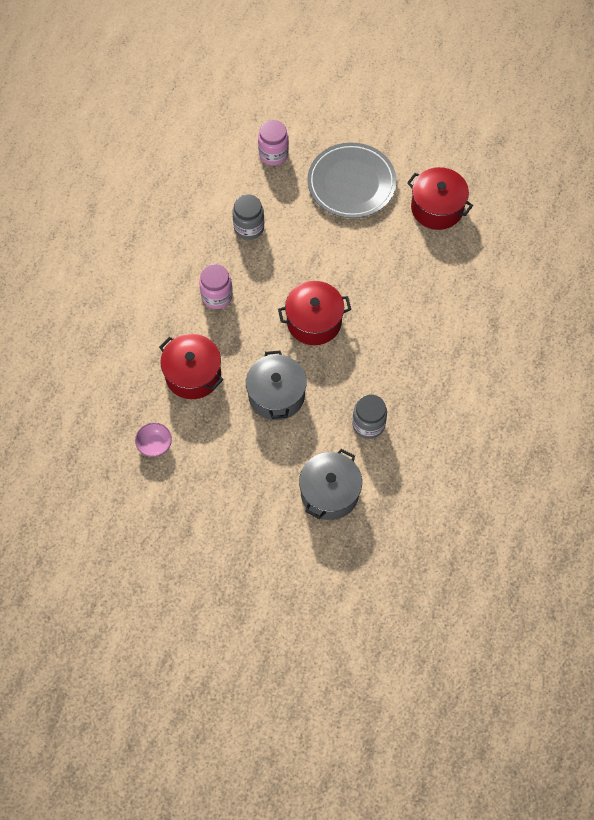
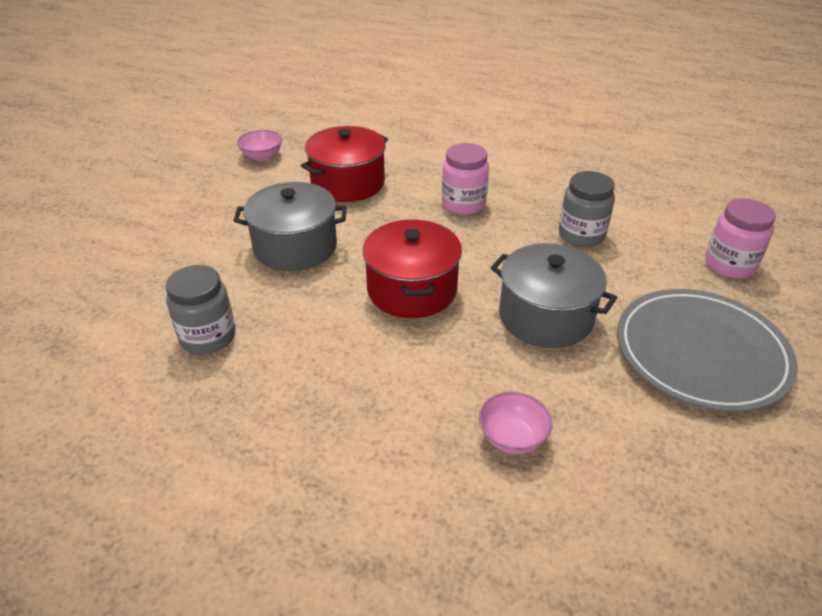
camera: 95 degrees right, 25 degrees down
grey pot [299,449,362,520] -> grey pot moved to [491,243,617,348]
red pot [407,167,473,230] -> none
none -> pink bowl [479,392,552,454]

